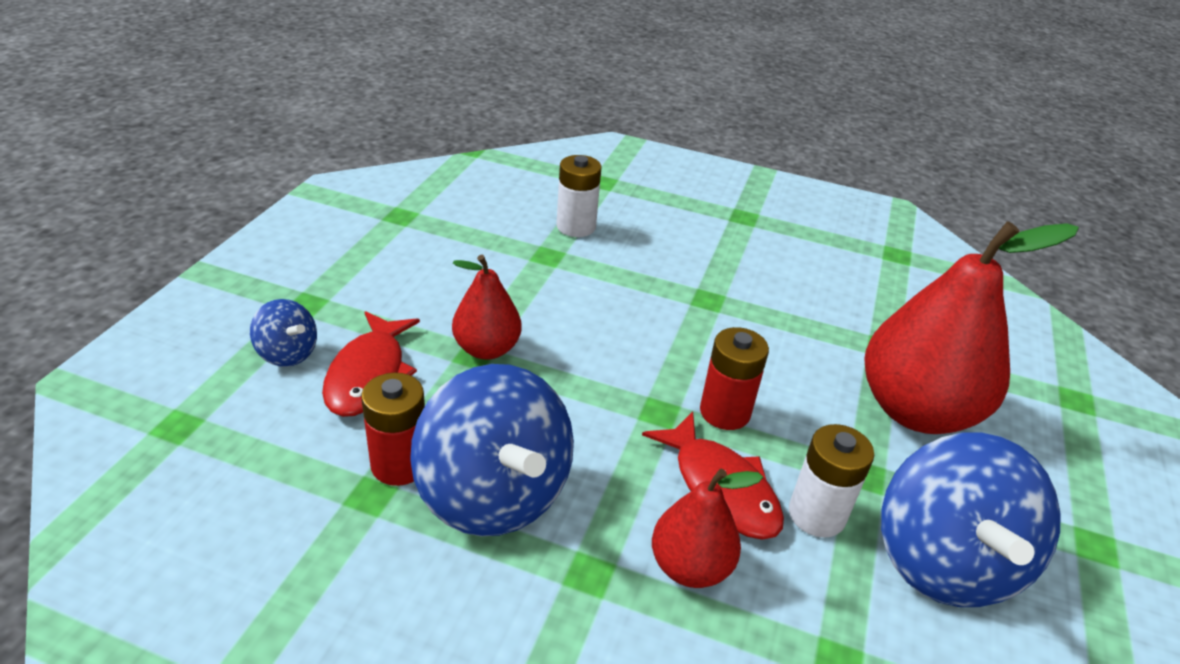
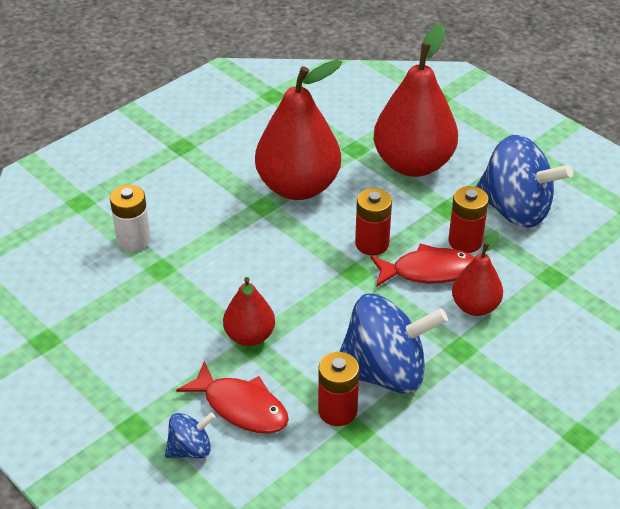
camera: 60 degrees left, 5 degrees up
white battery [789,424,874,537] -> red battery [448,186,489,253]
none -> red pear [255,60,342,200]

